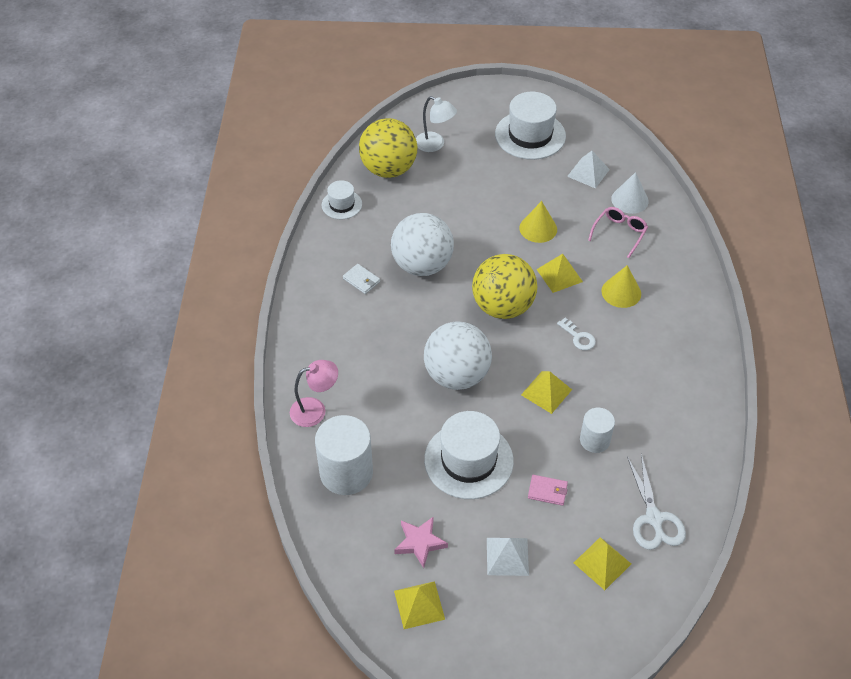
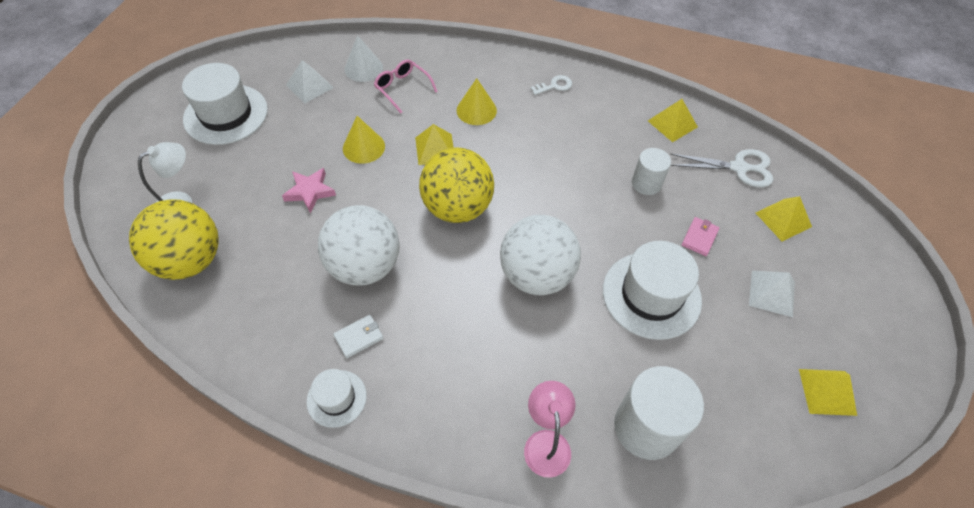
camera: 75 degrees left, 5 degrees up
white hat [322,180,362,219] -> white hat moved to [306,369,367,428]
pink star [394,516,448,568] -> pink star moved to [282,168,336,213]
yellow pyramid [521,371,572,414] -> yellow pyramid moved to [648,99,698,142]
white key [557,318,596,350] -> white key moved to [530,75,572,95]

